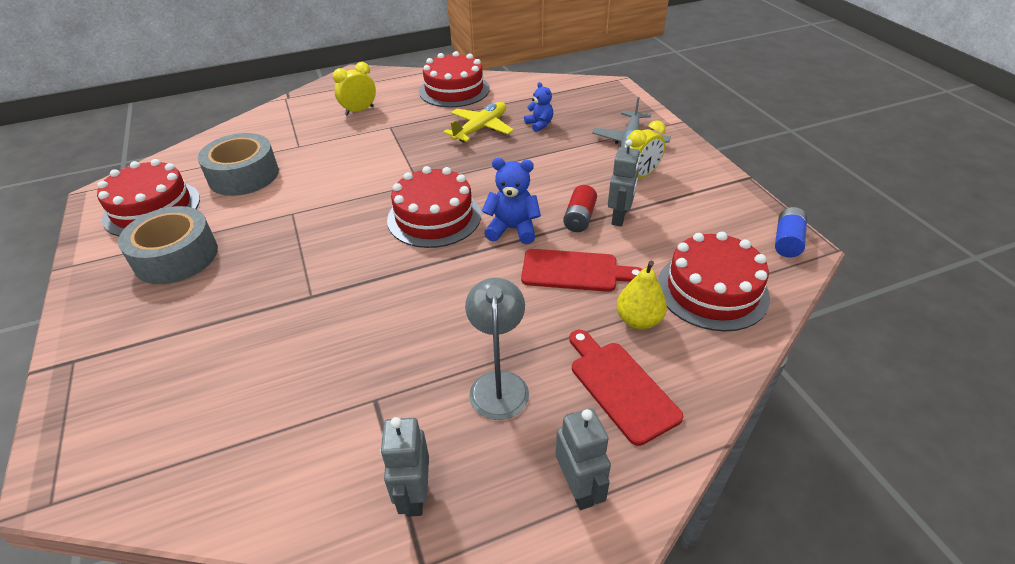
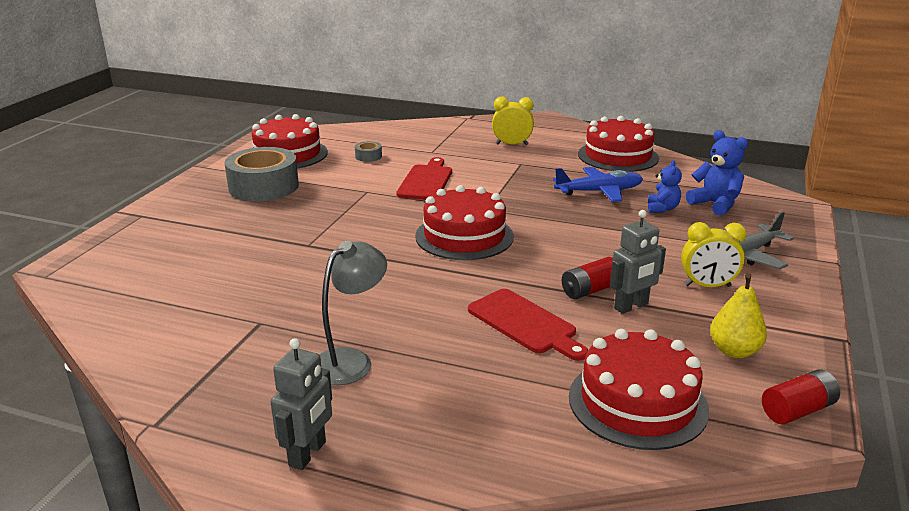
camera: 40 degrees right, 15 degrees down
grey tape [198,133,279,196] -> grey tape [355,141,382,162], size x0.42
grey robot [380,417,429,517] -> none
yellow plane [443,102,514,142] -> blue plane [553,167,643,202]
blue teddy bear [482,158,541,244] -> blue teddy bear moved to [686,130,748,216]
red cutting board [569,330,684,446] -> red cutting board moved to [396,157,452,200]
yellow pear [617,261,667,330] -> yellow pear moved to [710,273,767,358]
blue battery [775,207,807,257] -> red battery [762,369,840,424]

